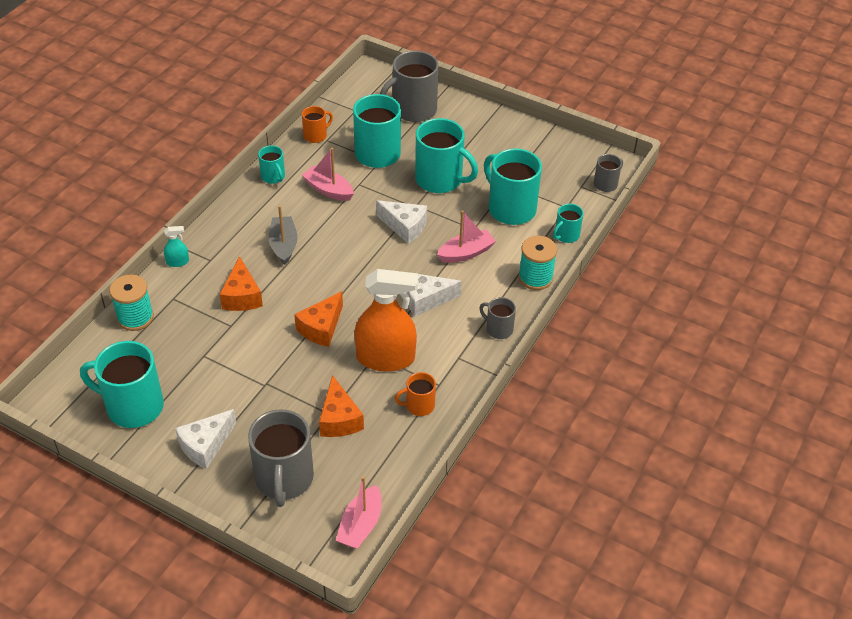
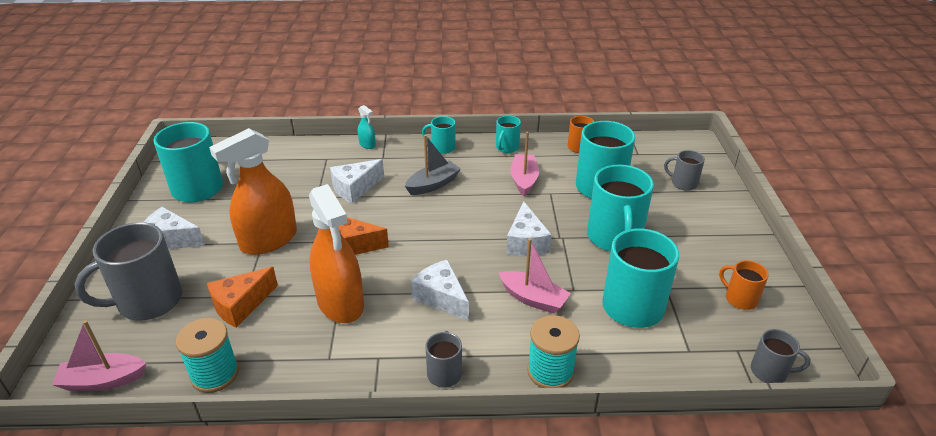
camera: 60 degrees right, 10 degrees down
turquoise spool [109,274,154,331] -> turquoise spool moved to [176,318,239,393]
orange cheese [219,256,263,311] -> white cheese [330,159,384,203]
grey mug [380,51,439,122] -> grey mug [664,150,705,191], size x0.51
orange mug [395,372,436,416] -> orange mug moved to [719,260,769,310]
turquoise mug [553,204,584,243] -> turquoise mug moved to [422,116,456,154]
none -> orange spray bottle [209,128,297,255]

